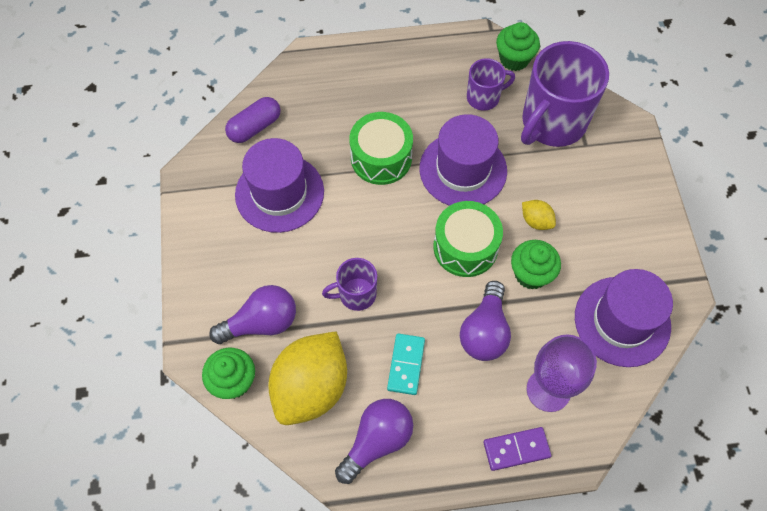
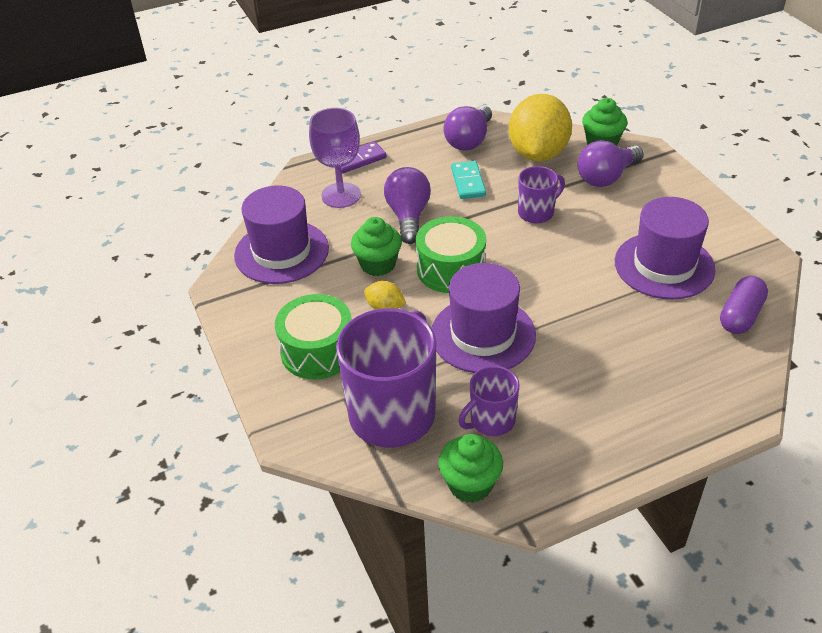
camera: 165 degrees right, 20 degrees down
green drum [349,112,413,185] -> green drum moved to [275,294,352,379]

